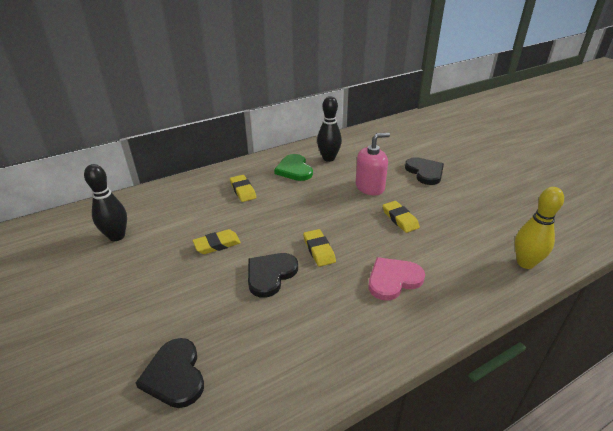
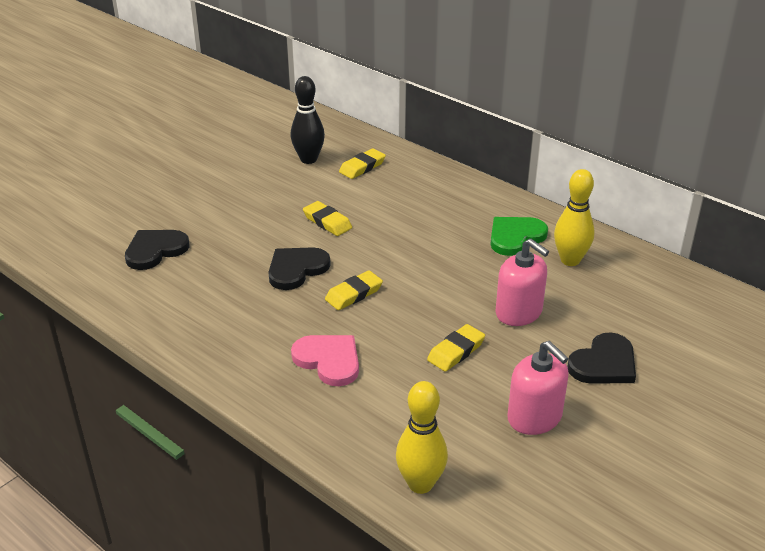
camera: 70 degrees right, 0 degrees up
yellow eraser [230,175,256,202] -> yellow eraser moved to [339,148,386,179]
black heart [248,253,298,298] -> black heart turned 60 degrees counterclockwise [268,247,331,290]
black bowling pin [317,96,342,162] -> yellow bowling pin [554,169,595,266]
none -> pink soap dispenser [507,341,569,435]

